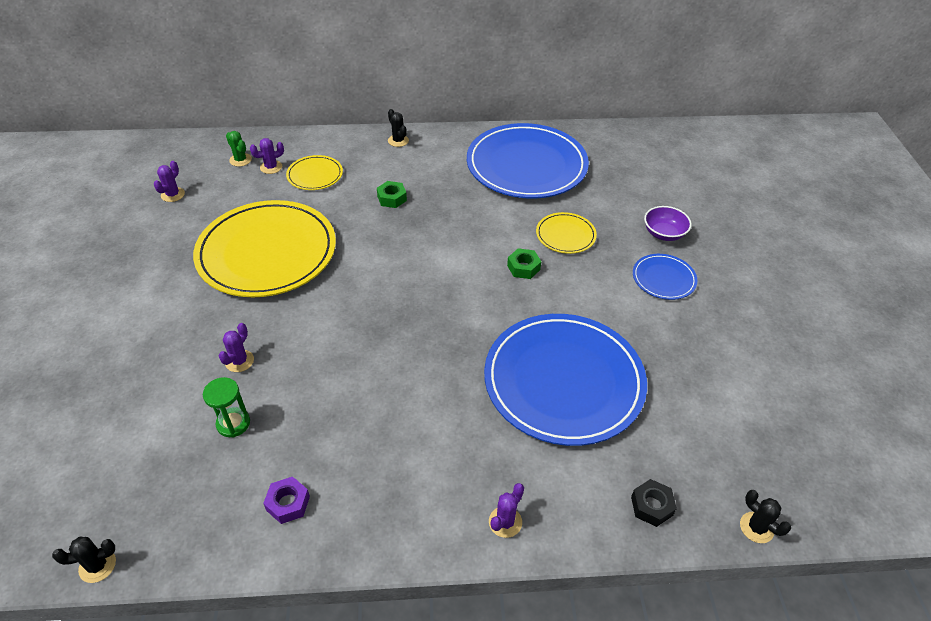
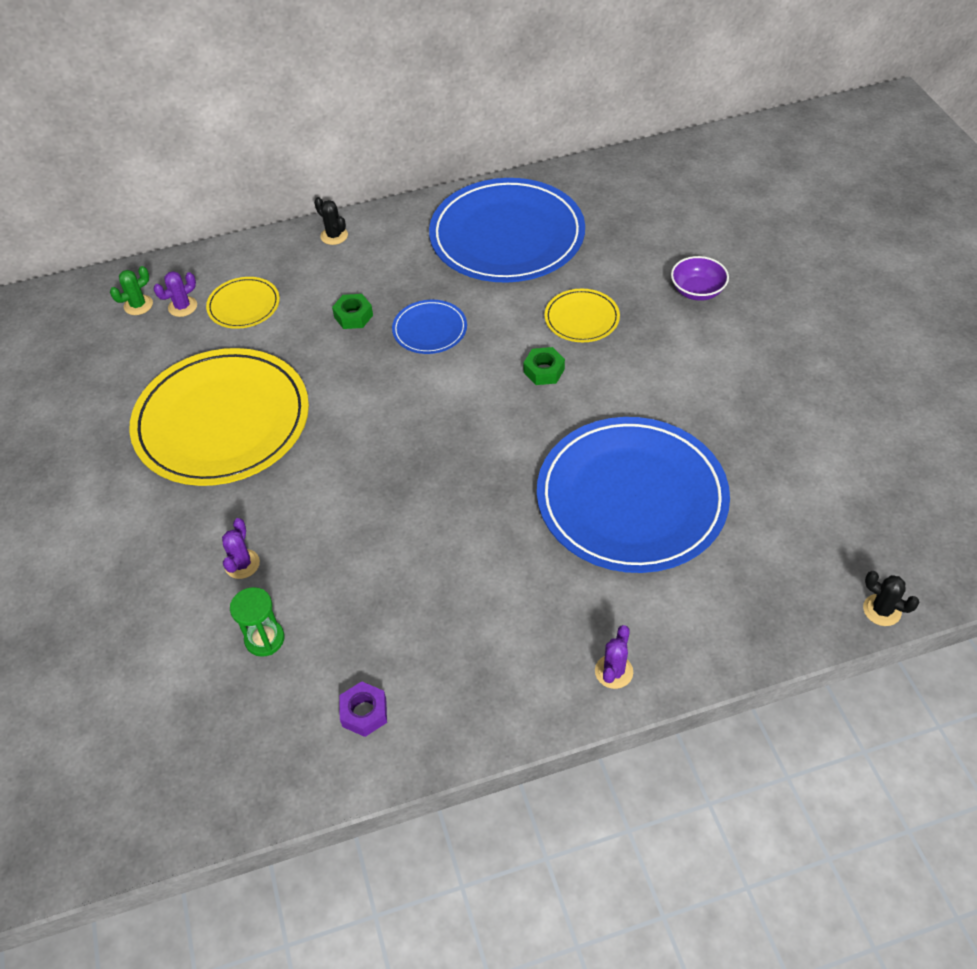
camera: 10 degrees left, 5 degrees up
black cactus [52,537,116,583] -> none
purple cactus [154,161,185,202] -> none
green cactus [226,131,252,167] -> green cactus turned 75 degrees counterclockwise [110,266,153,315]
black nut [631,479,677,527] -> none
blue plate [633,254,697,300] -> blue plate moved to [392,300,467,354]

